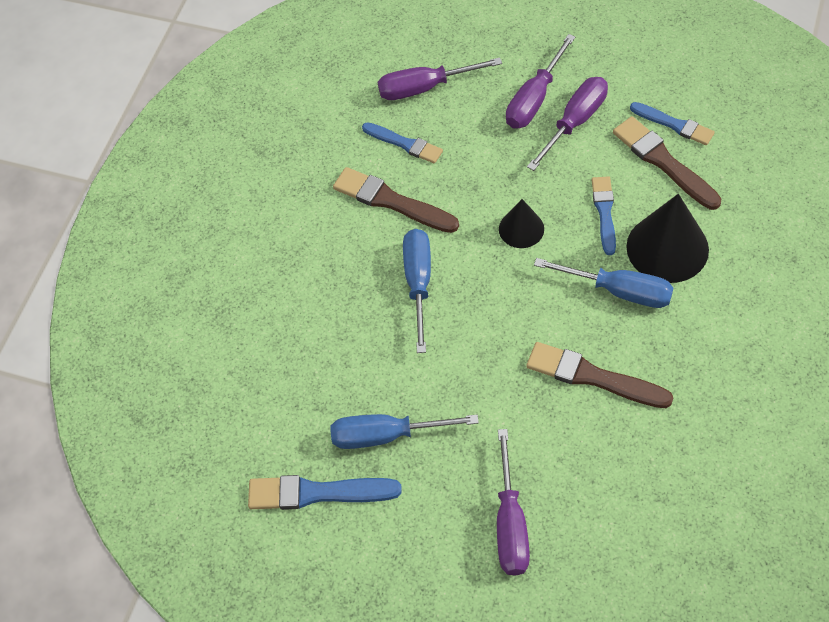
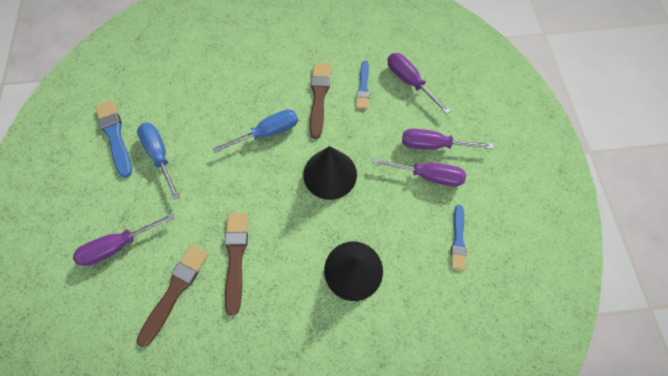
camera: 60 degrees right, 10 degrees up
black cone [499,199,544,248] -> black cone [303,146,357,200], size x1.76
blue screwdriver [534,258,673,308] -> none
blue brush [592,176,616,255] -> none
brown brush [613,116,721,210] -> brown brush moved to [137,244,209,347]

